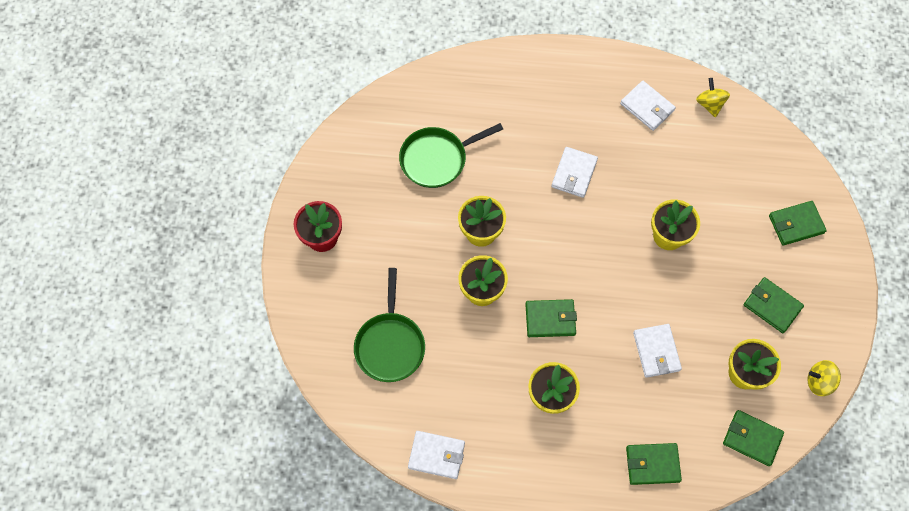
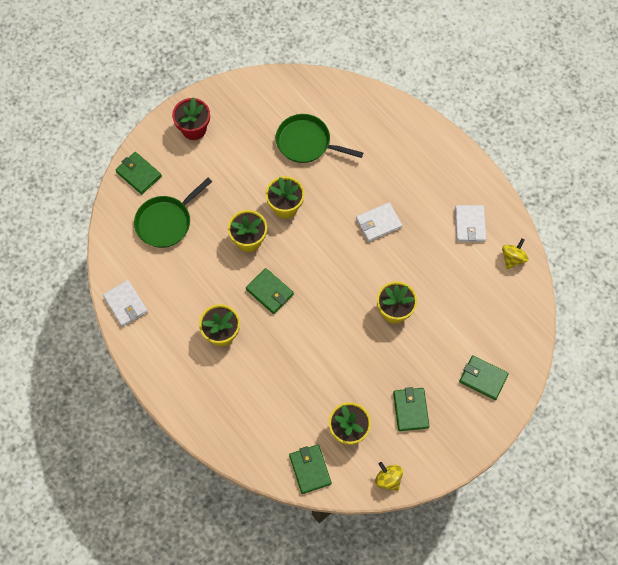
camera: 45 degrees right, 0 degrees up
green wallet [626,443,682,485] -> green wallet moved to [115,152,162,194]
white wallet [633,324,682,378] -> none

